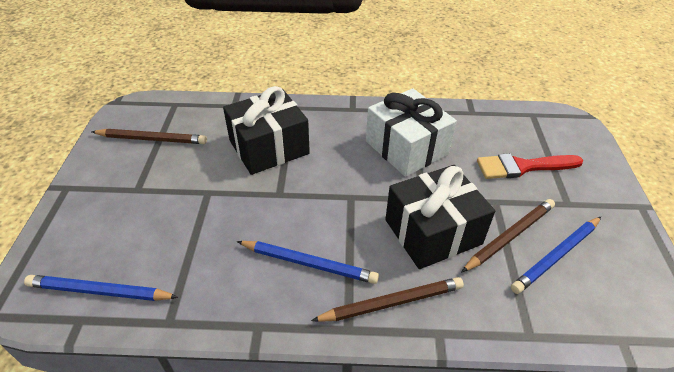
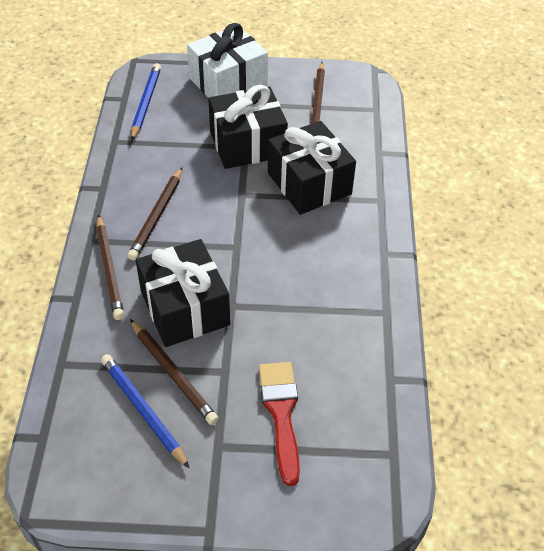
camera: 90 degrees right, 5 degrees up
blue pencil [237,241,379,284] -> brown pencil [128,168,182,261]
white gift [366,88,457,177] -> white gift moved to [187,23,268,98]
none -> black gift [208,85,288,169]

